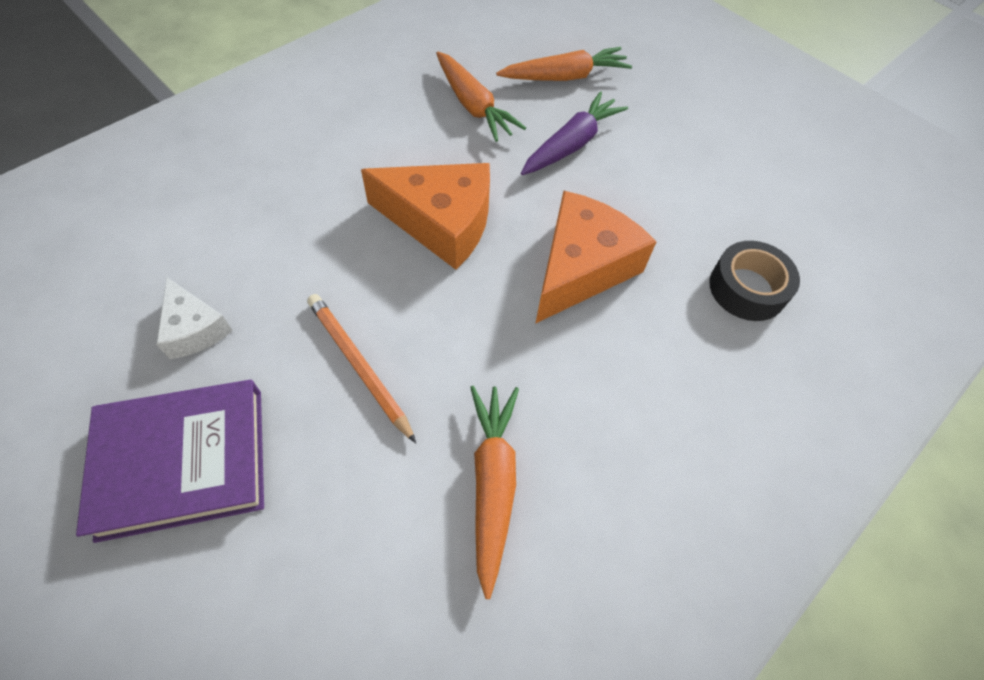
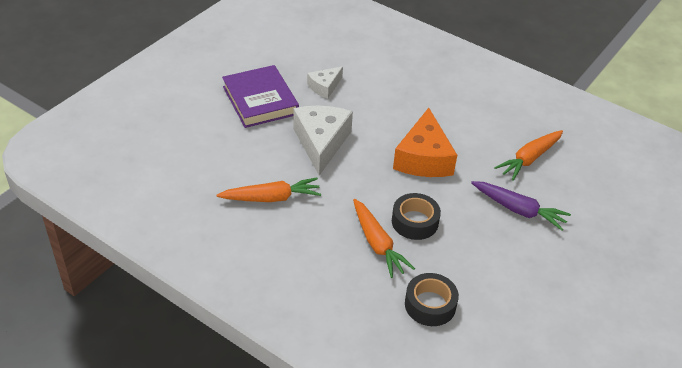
camera: 80 degrees right, 15 degrees down
orange pencil [307,294,416,443] -> white cheese [293,106,353,176]
orange carrot [496,47,632,81] -> orange carrot moved to [353,199,415,278]
orange cheese [535,191,656,324] -> black tape [392,193,441,240]

